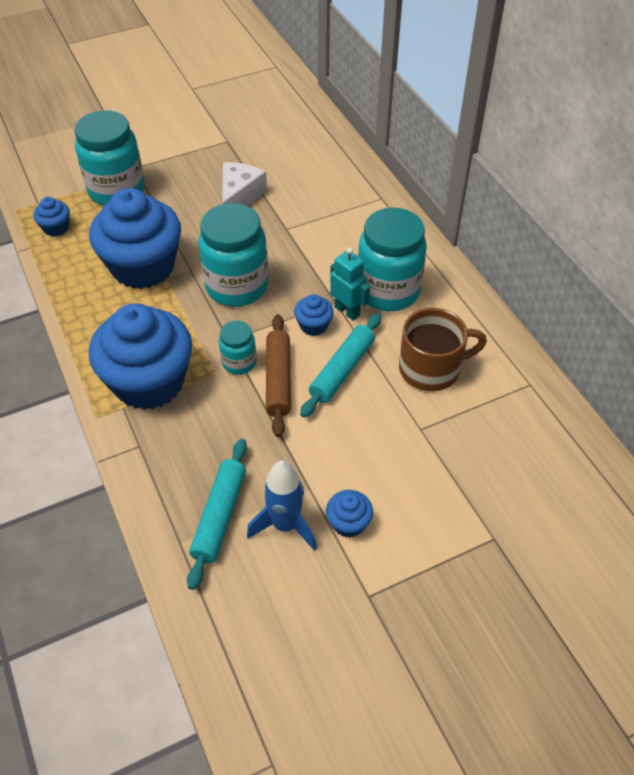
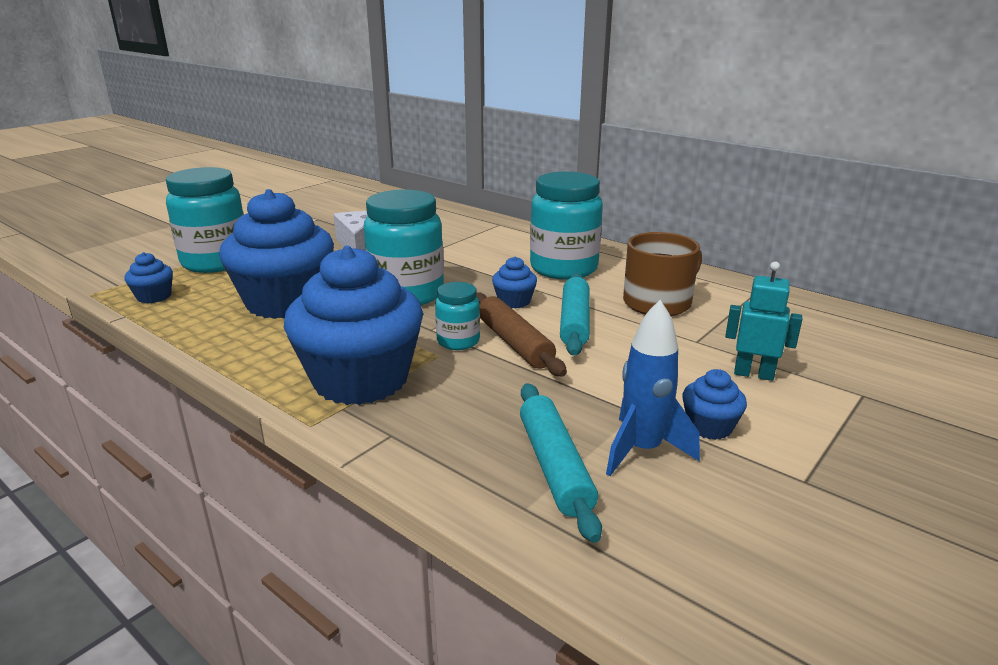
camera: 25 degrees left, 25 degrees down
turquoise robot [330,247,370,321] -> turquoise robot moved to [725,262,802,381]

